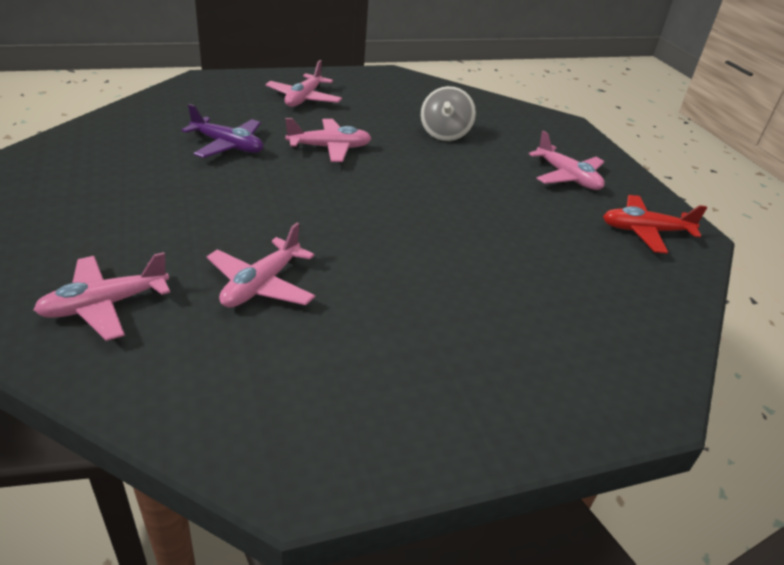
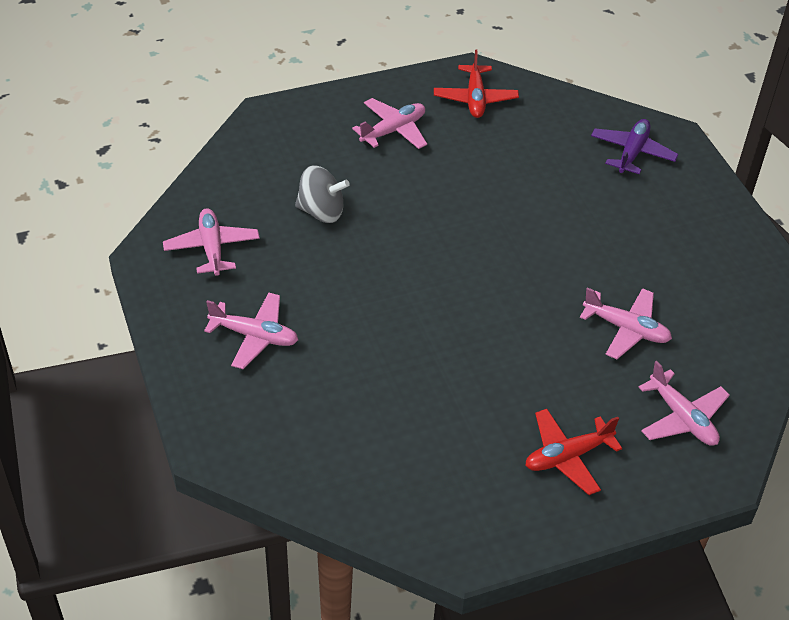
camera: 90 degrees left, 10 degrees up
purple plane [181,104,263,158] -> purple plane moved to [591,119,678,175]
pink plane [285,118,372,162] -> pink plane moved to [163,208,260,277]
none -> red plane [525,409,622,495]

